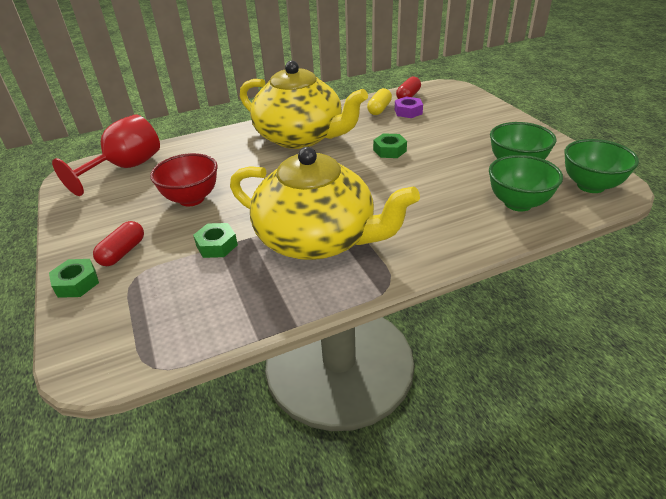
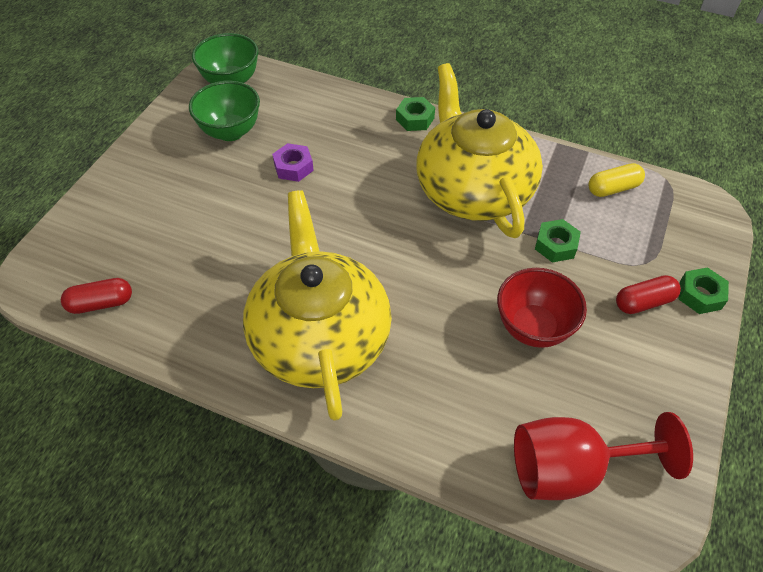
camera: 135 degrees left, 15 degrees up
yellow capsule [367,88,392,115] -> yellow capsule moved to [588,163,645,197]
green nut [373,133,407,158] -> green nut moved to [396,97,435,131]
purple nut [395,97,423,118] -> purple nut moved to [272,143,314,182]
green bowl [489,155,563,212] -> none

